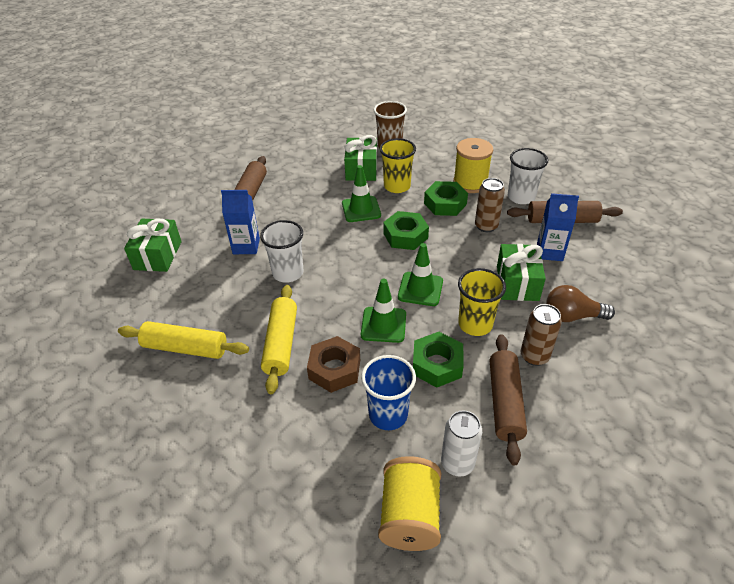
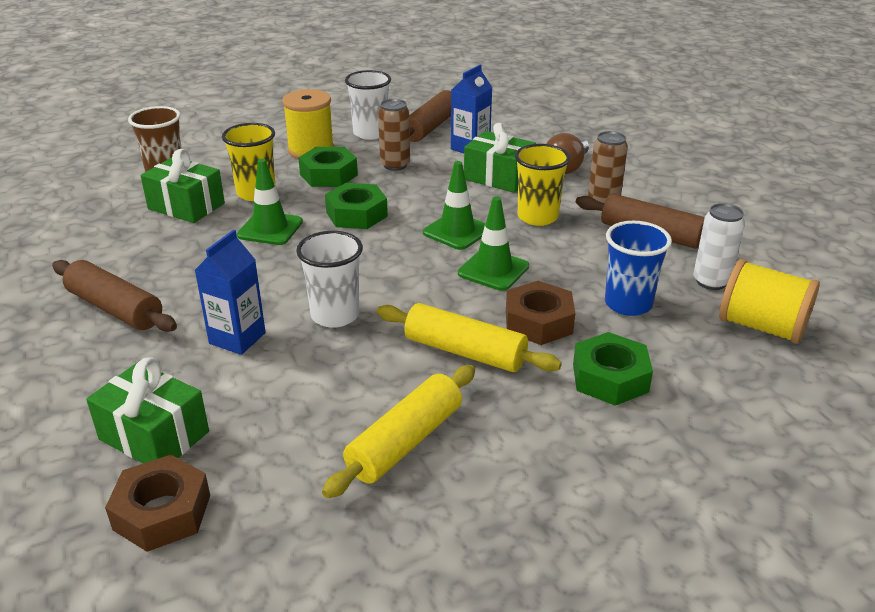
camera: 65 degrees left, 10 degrees down
green nut [413,332,464,388] -> green nut moved to [573,332,653,406]
none -> brown nut [105,455,210,552]

